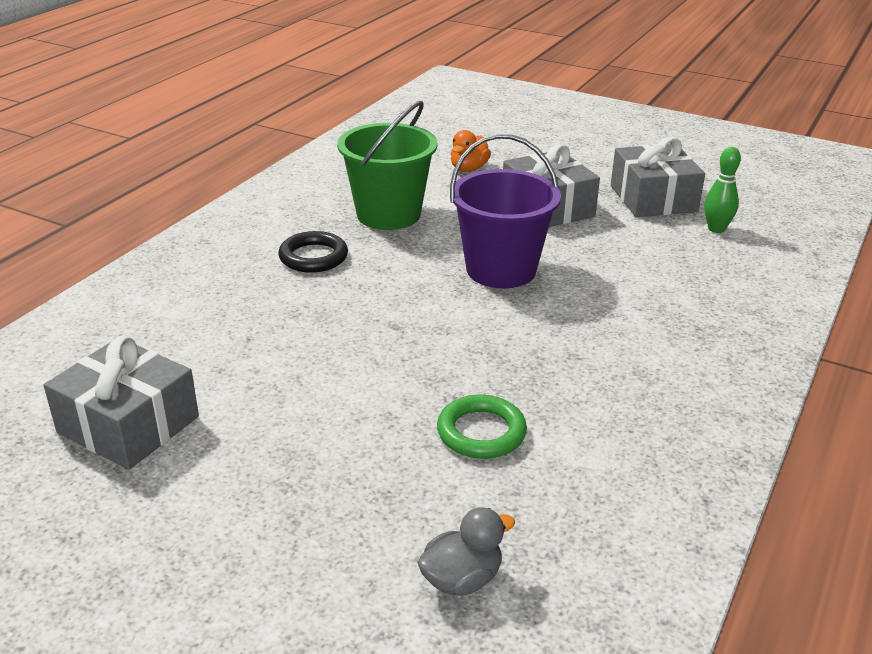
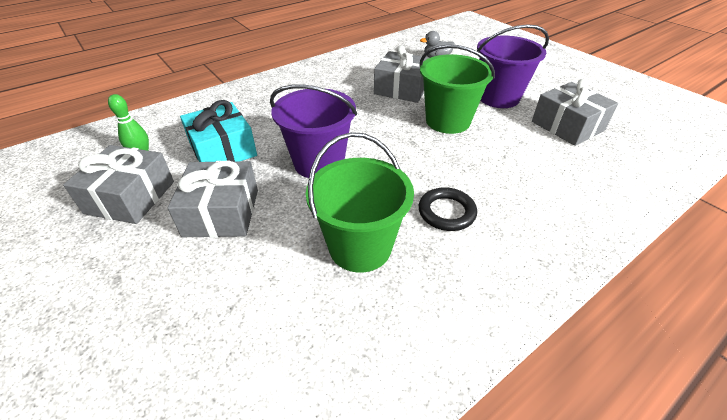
camera: 155 degrees left, 10 degrees up
green ring [437,394,527,459] -> grey gift [374,45,429,103]
orange duck [451,130,491,172] -> none
none -> turquoise gift [180,100,257,162]
none -> green bucket [419,44,495,134]
none -> purple bucket [477,24,549,108]

